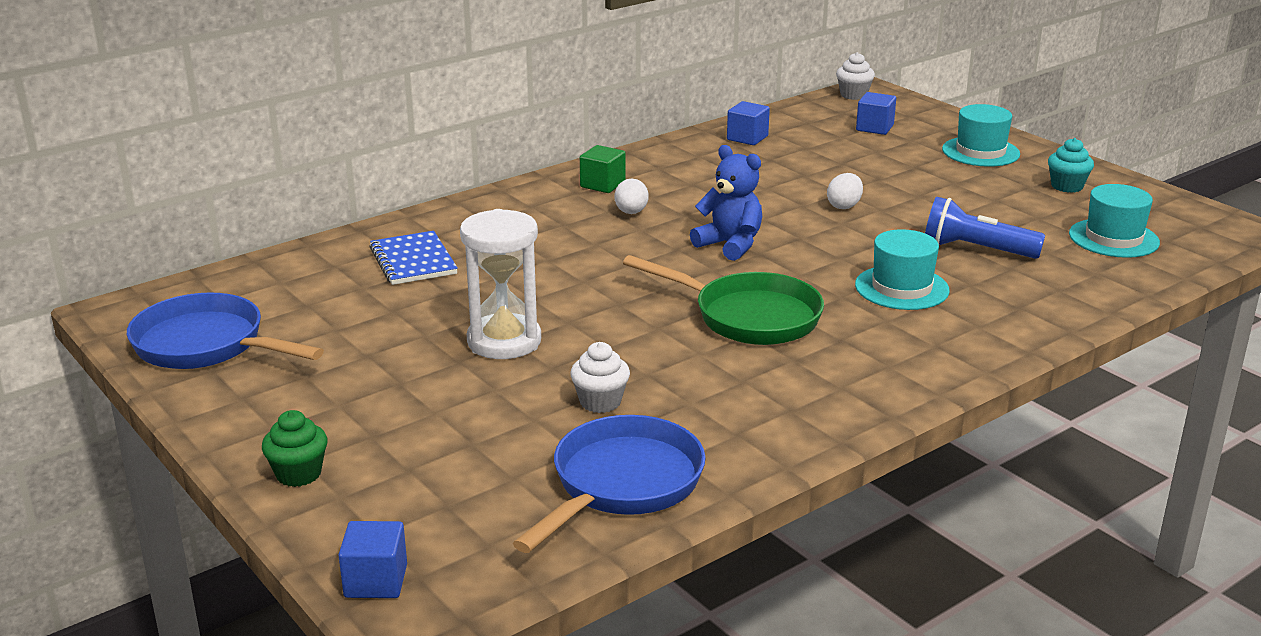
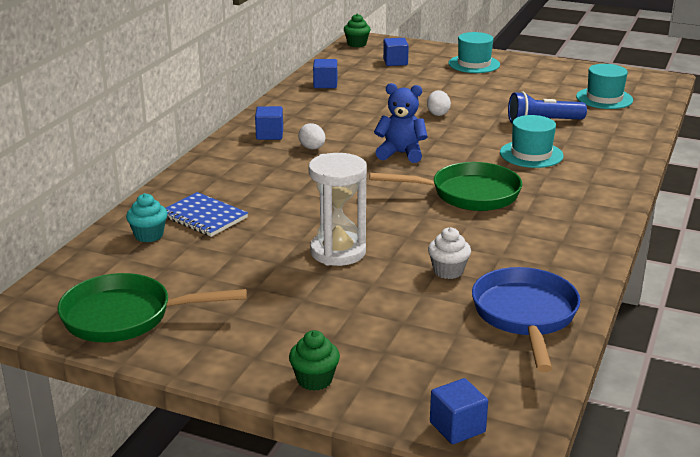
camera: 30 degrees left, 0 degrees up
blue pan [127,293,324,369] -> green pan [57,273,247,342]
green cube [580,145,626,193] -> blue cube [255,106,283,140]
white cupcake [836,52,875,100] -> green cupcake [344,14,371,47]
turquoise cupcake [1048,138,1094,193] -> turquoise cupcake moved to [126,193,167,242]

